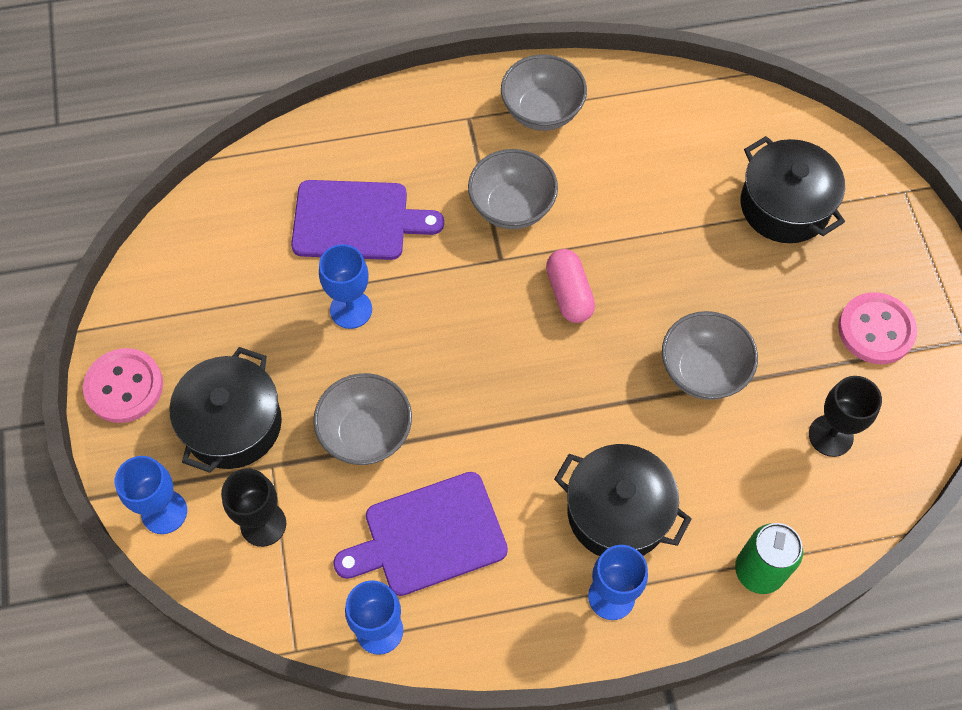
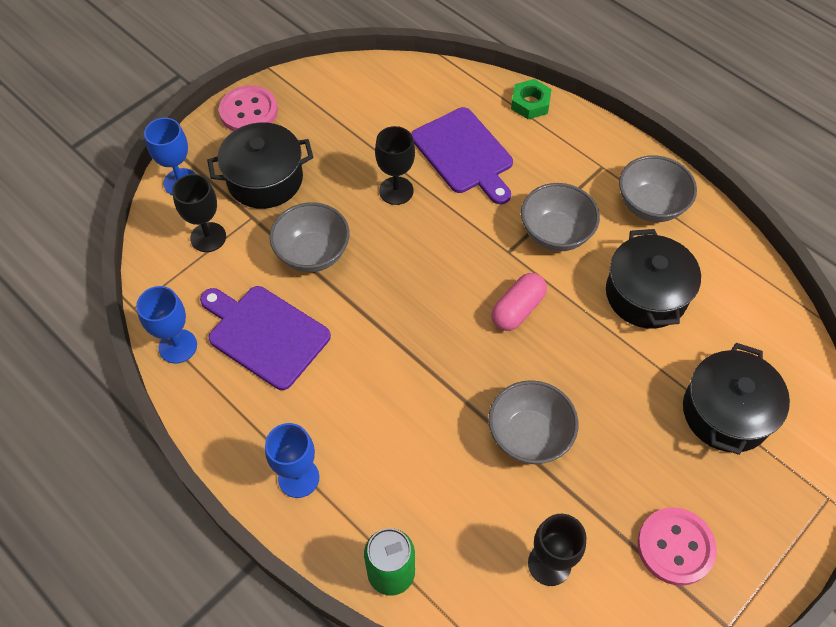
camera: 55 degrees right, 5 degrees down
blue goblet [319,244,372,329] -> black goblet [375,126,415,205]
black pot [554,444,692,556] -> black pot moved to [606,229,701,329]
none -> green nut [511,79,552,119]

